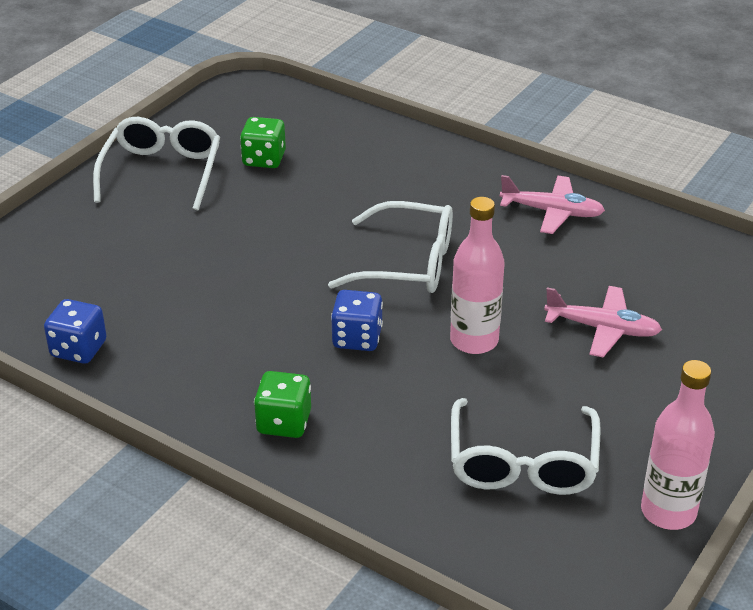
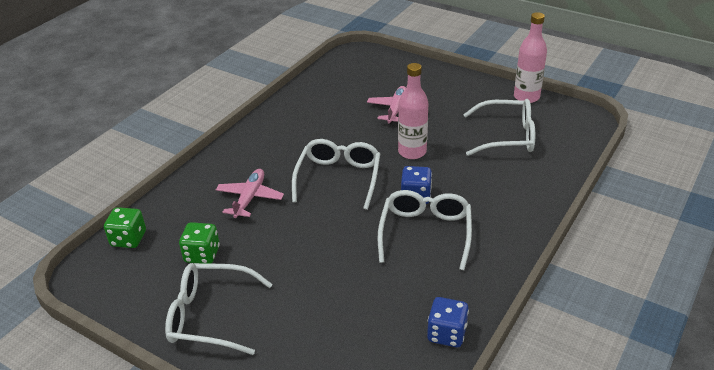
camera: 90 degrees left, 0 degrees up
green dice [254,371,311,438] -> green dice moved to [104,207,146,248]
pink plane [500,175,605,234] -> pink plane moved to [216,169,284,218]
none -> white glasses [378,190,472,270]

